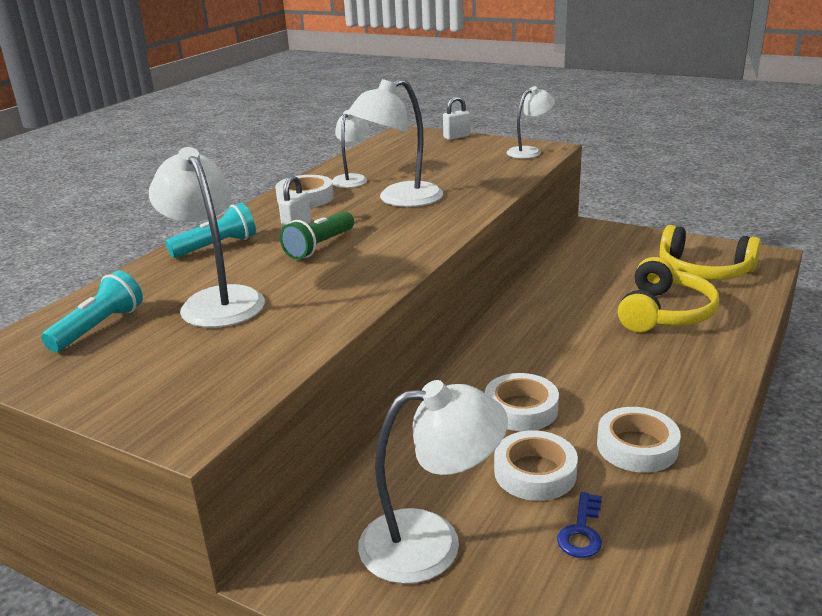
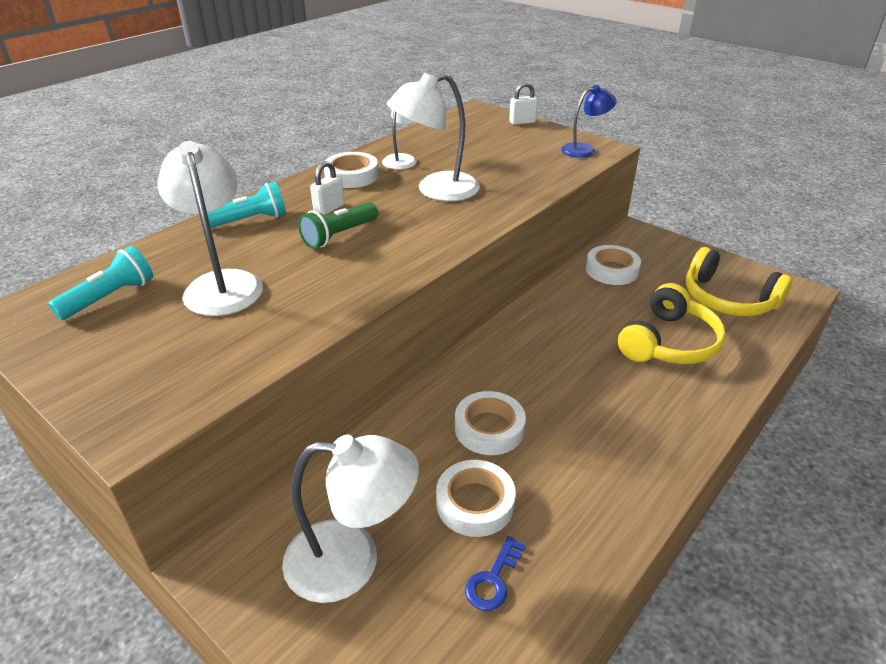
camera: 10 degrees right, 10 degrees up
white lamp [507,86,555,159] -> blue lamp [561,85,616,158]
white tape [597,407,681,473] -> white tape moved to [586,245,641,285]

